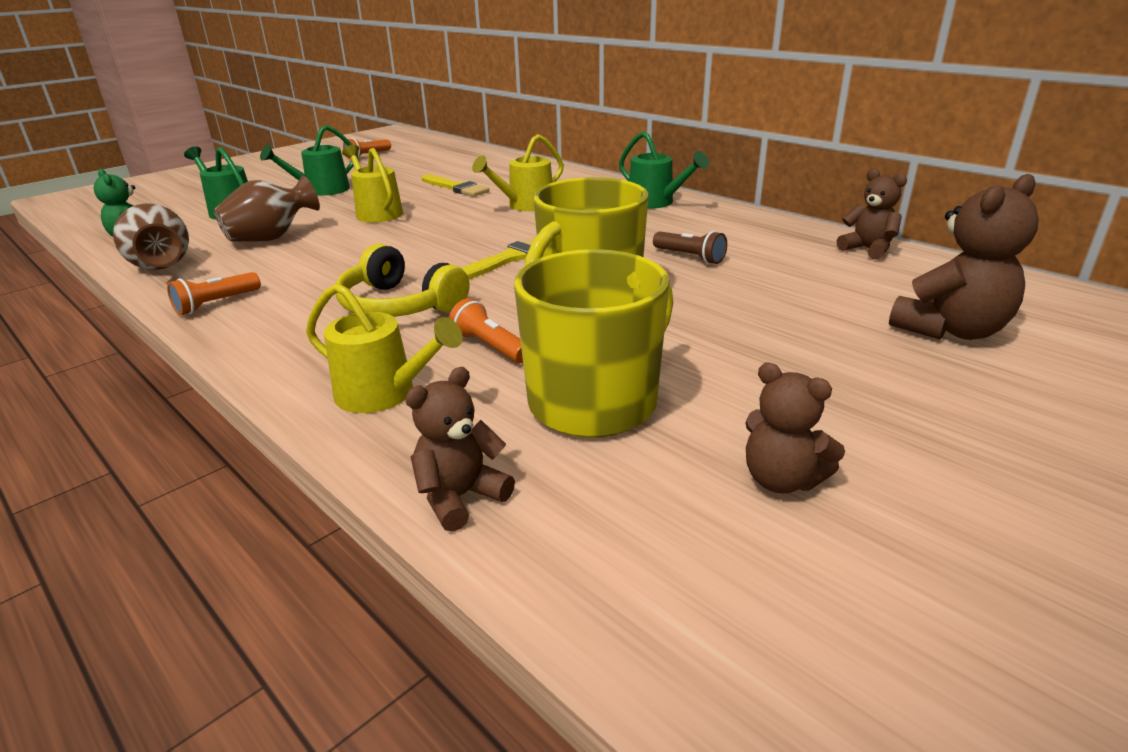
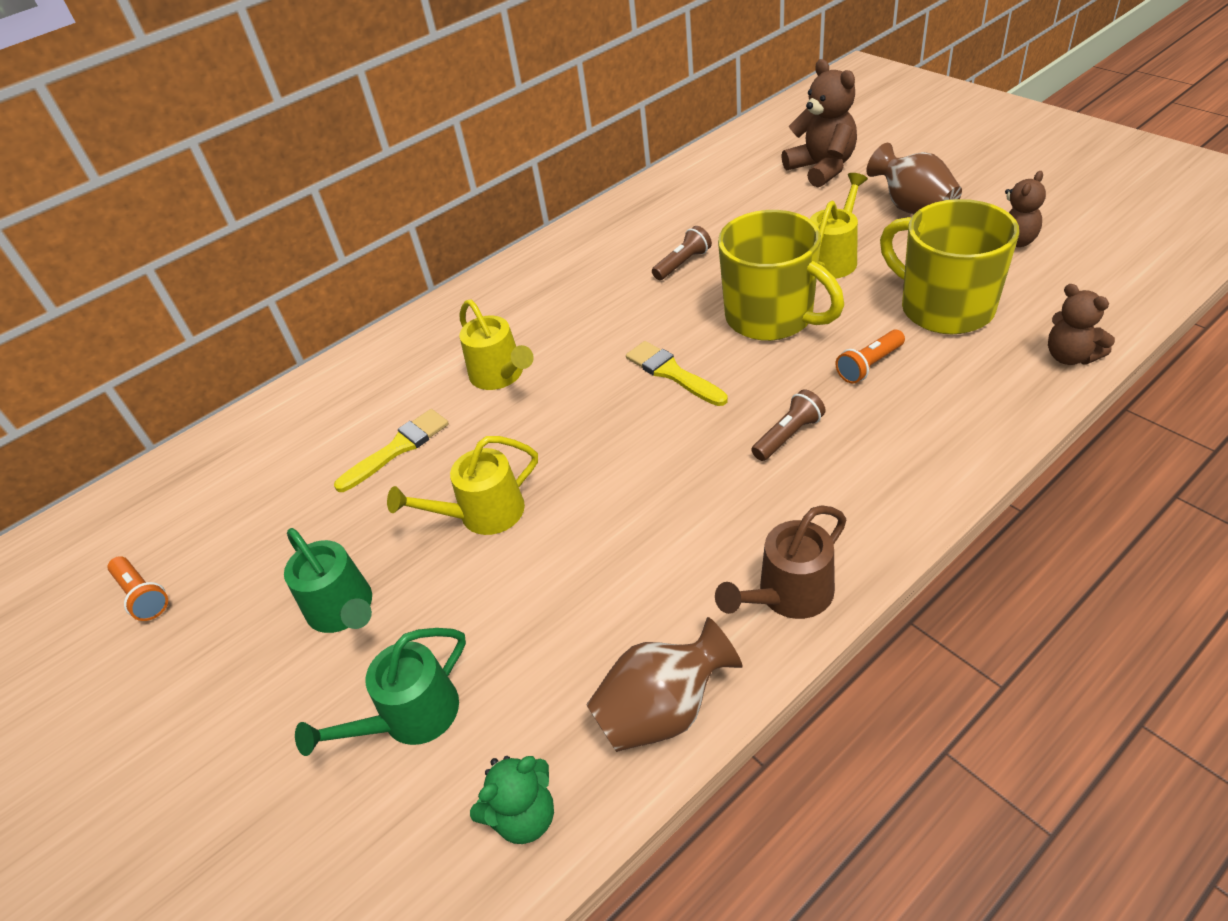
camera: 80 degrees left, 15 degrees up
orange flashlight [167,272,261,315] -> brown watering can [715,506,846,619]
brown vase [214,175,320,242] -> brown vase moved to [866,143,962,214]
yellow watering can [306,283,463,413] -> yellow watering can moved to [810,173,868,279]
yellow headphones [336,243,469,317] -> brown flashlight [751,389,826,461]
green watering can [619,131,709,209] -> none
brown teddy bear [837,168,907,260] -> none

